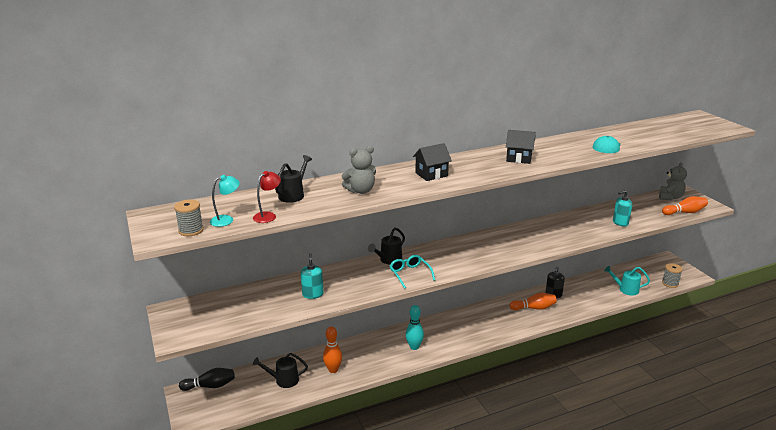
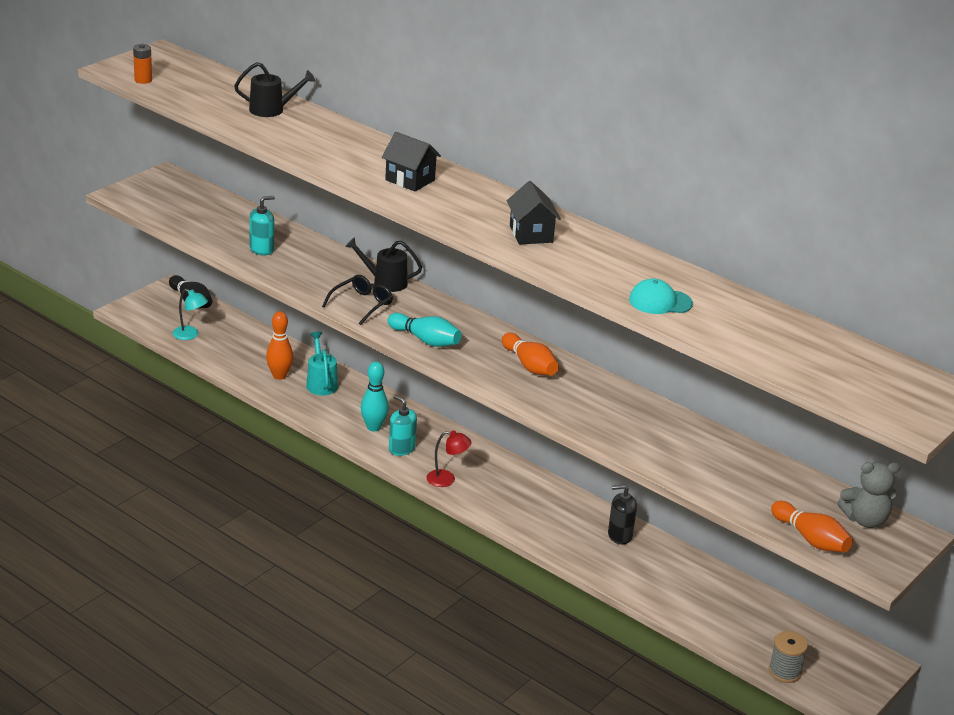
camera: 60 degrees right, 5 degrees up
grey spool [174,199,204,236] -> orange battery [133,44,152,84]
turquoise lamp [210,175,240,227] -> turquoise lamp moved to [173,289,208,340]
red lamp [253,171,281,223] -> red lamp moved to [427,430,471,487]
black watering can [253,353,308,388] -> none
grey teddy bear [341,146,376,194] -> none
turquoise glasses [390,255,435,289] -> black glasses [322,275,393,325]
orange bowling pin [510,293,557,310] -> orange bowling pin moved to [502,332,559,375]
turquoise watering can [604,266,650,296] -> turquoise watering can moved to [306,332,338,395]
turquoise soap dispenser [613,190,632,227] -> turquoise soap dispenser moved to [389,395,417,456]
none -> turquoise bowling pin [388,313,462,347]

